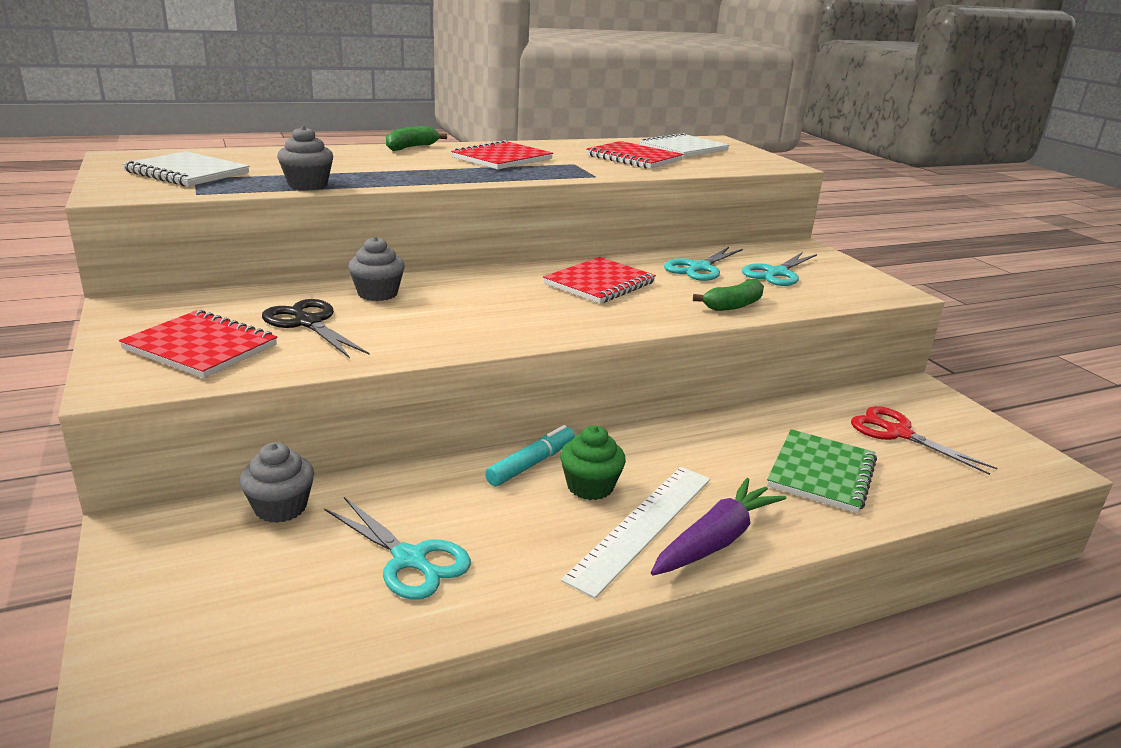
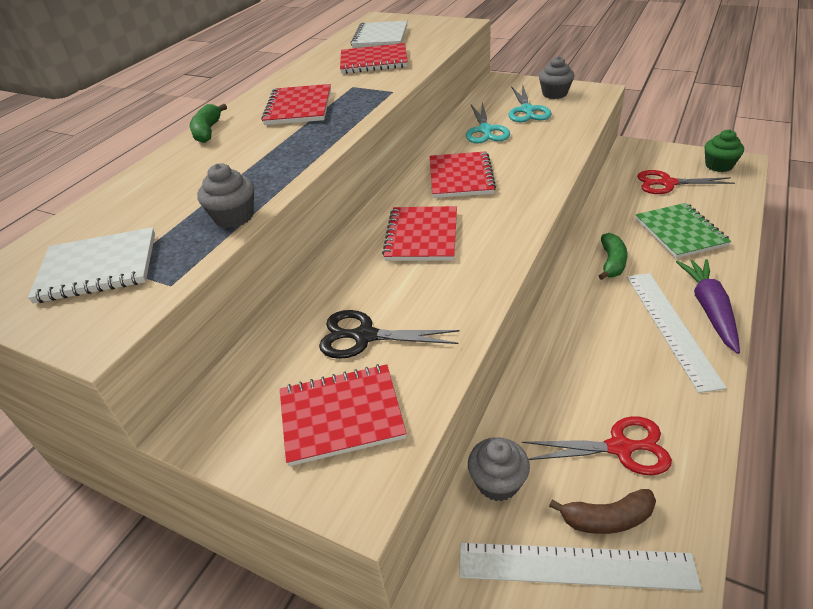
camera: 35 degrees left, 15 degrees up
turquoise scissors [324,497,471,600] -> red scissors [522,416,672,476]
grey cupcake [348,236,405,301] -> grey cupcake moved to [539,56,574,99]
turquoise marker [485,425,575,486] -> none
green cupcake [560,426,626,500] -> green cupcake moved to [705,129,744,172]
green banana [693,279,764,311] -> green banana moved to [599,233,627,280]
none -> red notebook [382,206,457,261]
none -> white ruler [459,542,702,591]
none -> brown banana [549,489,656,534]

